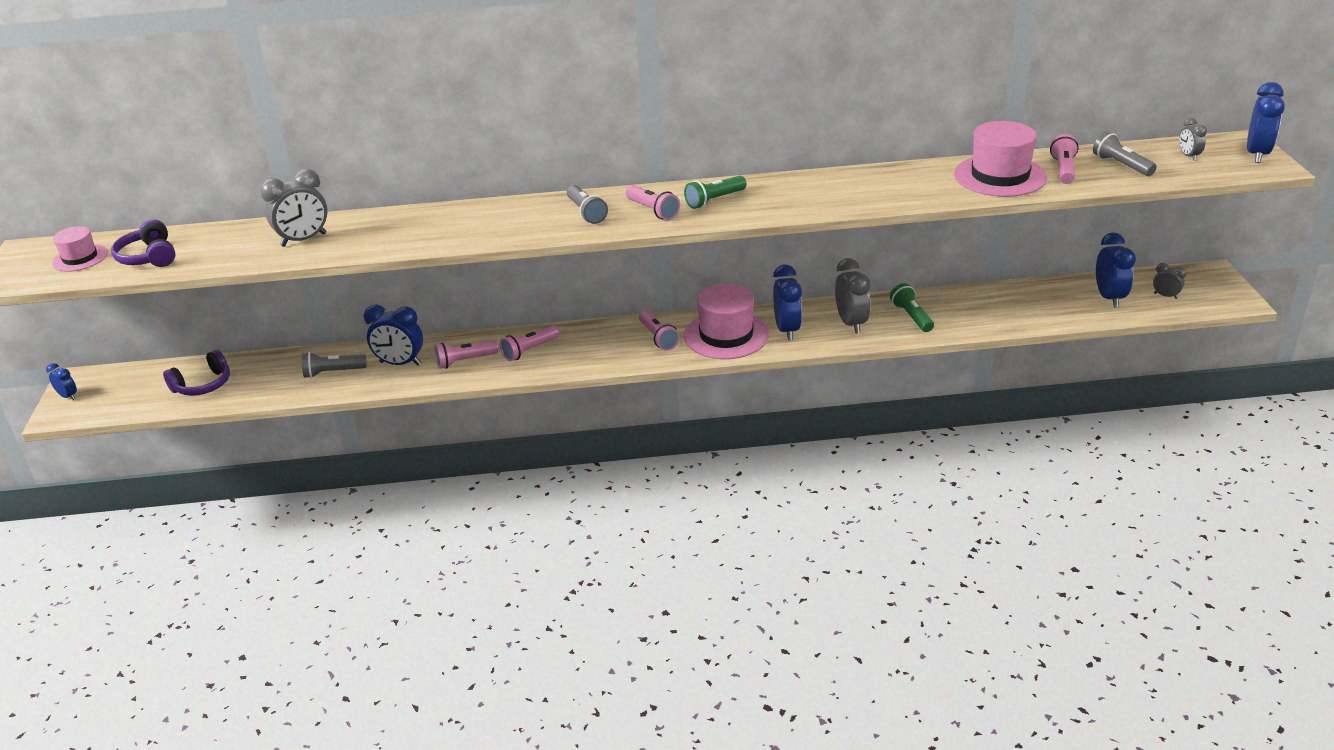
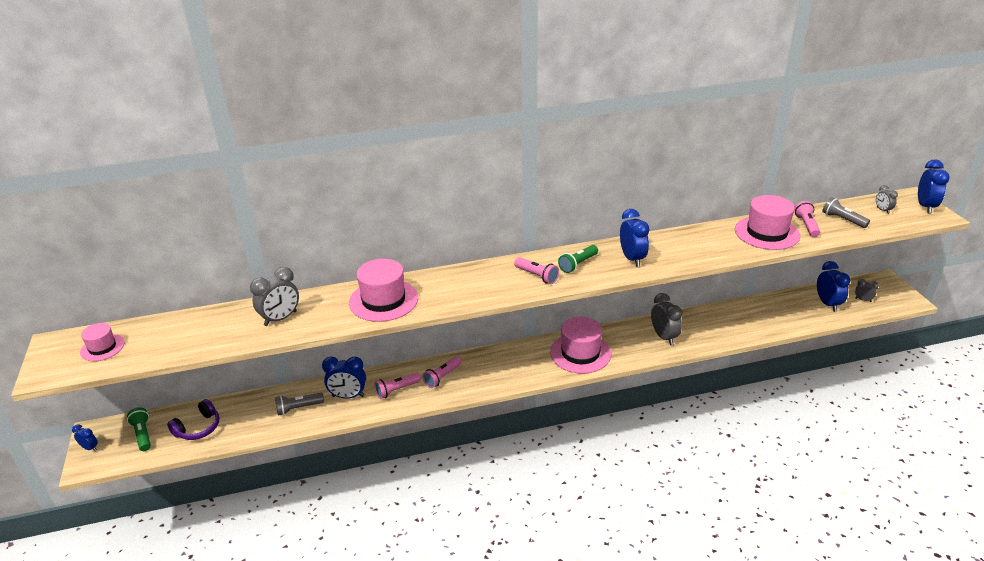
camera: 10 degrees left, 0 degrees up
purple headphones [111,219,176,267] -> none
grey flashlight [567,185,608,224] -> none
pink flashlight [639,311,680,351] -> none
blue clock [773,264,802,341] -> blue clock moved to [620,209,650,267]
green flashlight [890,283,934,332] -> green flashlight moved to [127,407,151,451]
none -> pink hat [349,259,418,322]

